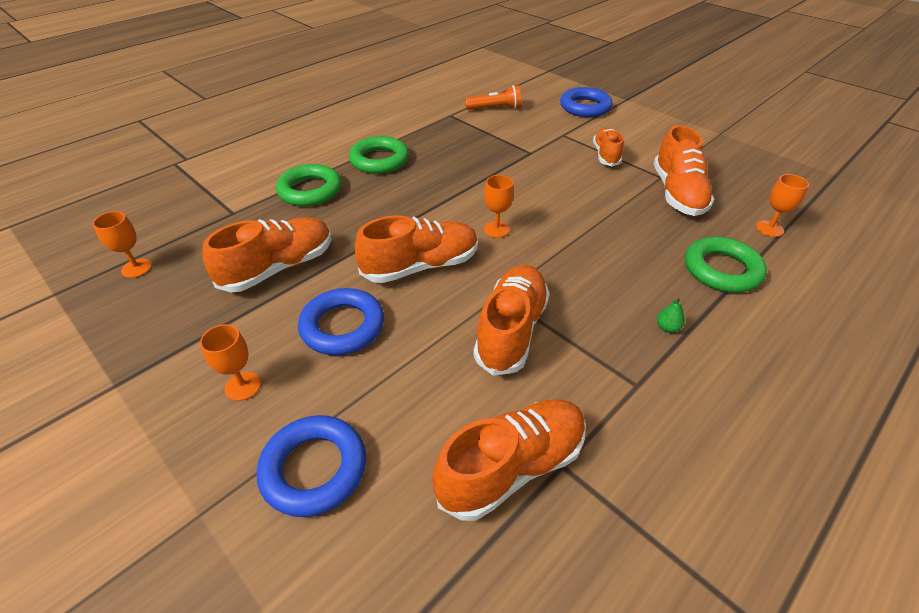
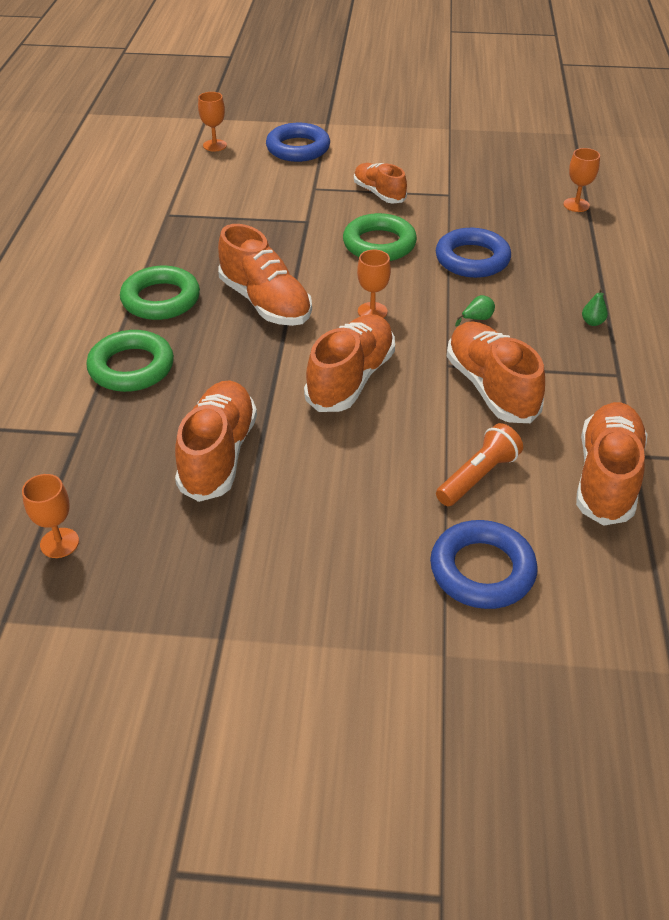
camera: 40 degrees left, 0 degrees up
orange goblet [200,324,261,401] -> orange goblet moved to [198,92,227,152]
blue ring [298,288,384,355] -> blue ring moved to [436,228,511,278]
orange flashlight [465,85,522,110] -> orange flashlight moved to [436,423,523,506]
orange shoe [654,125,715,216] -> orange shoe moved to [218,224,312,326]
green ring [685,237,767,293] -> green ring moved to [343,213,417,261]
none -> green pear [455,295,495,327]

